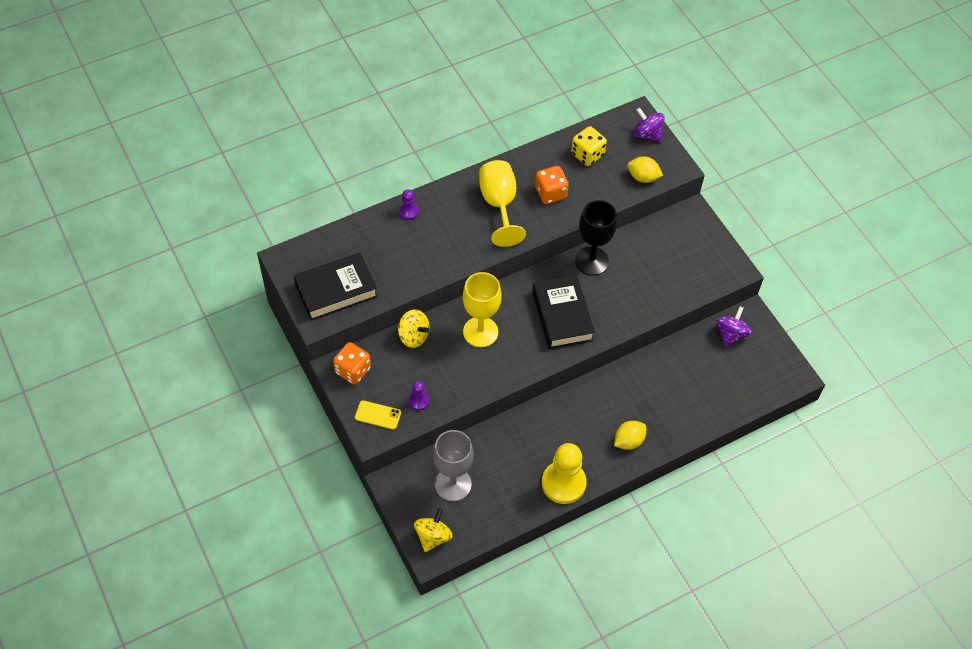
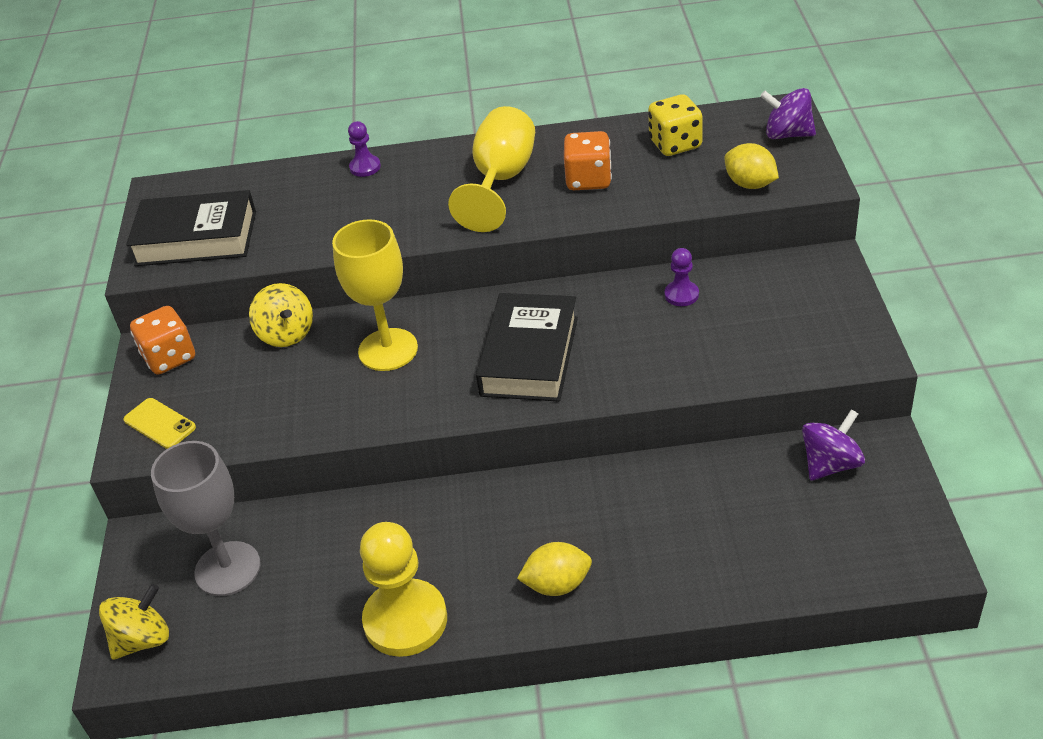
camera: 30 degrees right, 15 degrees down
purple pawn [408,381,430,411] -> purple pawn moved to [665,248,699,306]
black goblet [575,200,617,276] -> none
purple spinning top [634,108,665,142] -> purple spinning top turned 45 degrees counterclockwise [760,88,816,139]

